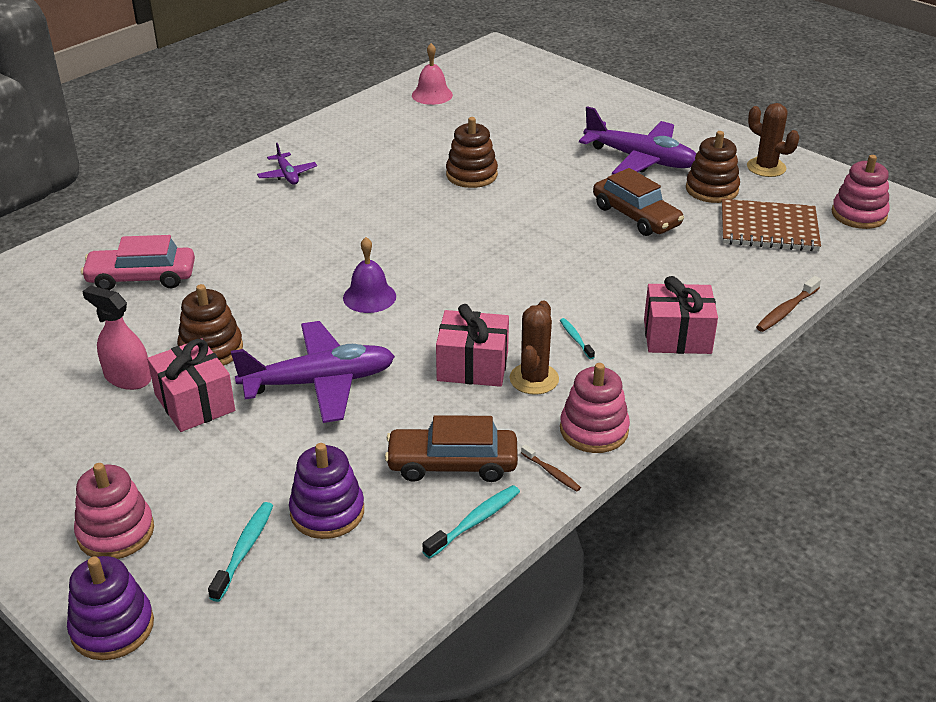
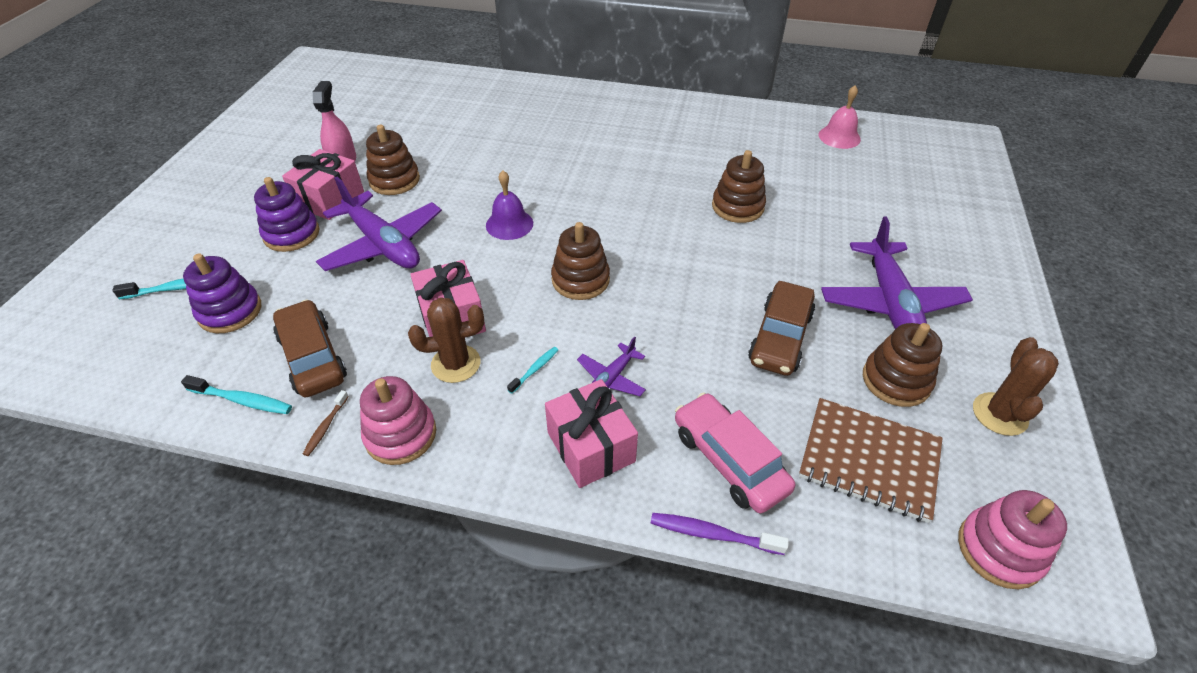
camera: 60 degrees right, 10 degrees up
purple stacking toy [67,556,154,660] -> purple stacking toy moved to [254,177,320,252]
pink stacking toy [74,463,154,559] -> none
pink car [81,235,195,290] -> pink car moved to [675,393,795,513]
purple plane [257,143,317,185] -> purple plane moved to [577,336,646,396]
brown notebook [722,199,821,251] -> brown notebook turned 45 degrees counterclockwise [799,398,943,523]
brown toothbrush [756,276,821,332] -> purple toothbrush [651,513,789,555]
none -> brown stacking toy [551,222,610,300]

